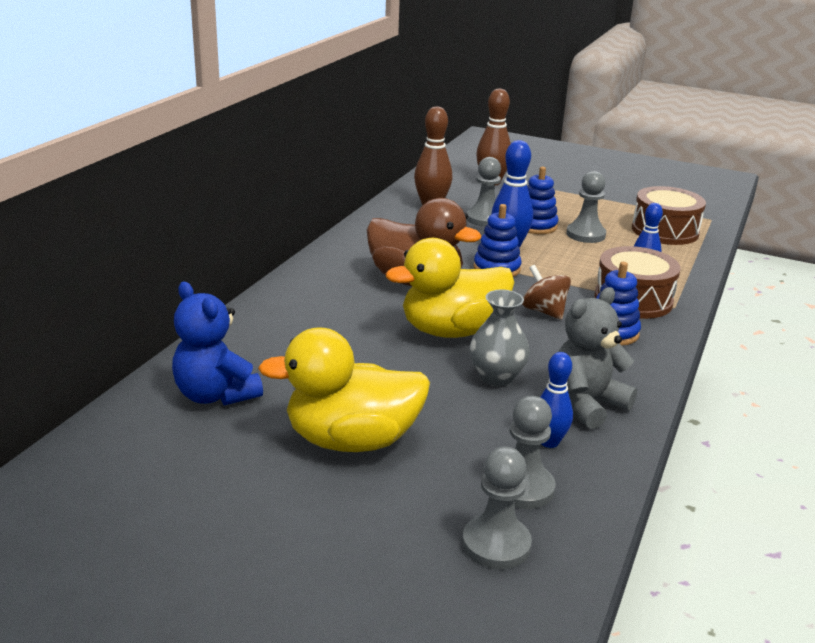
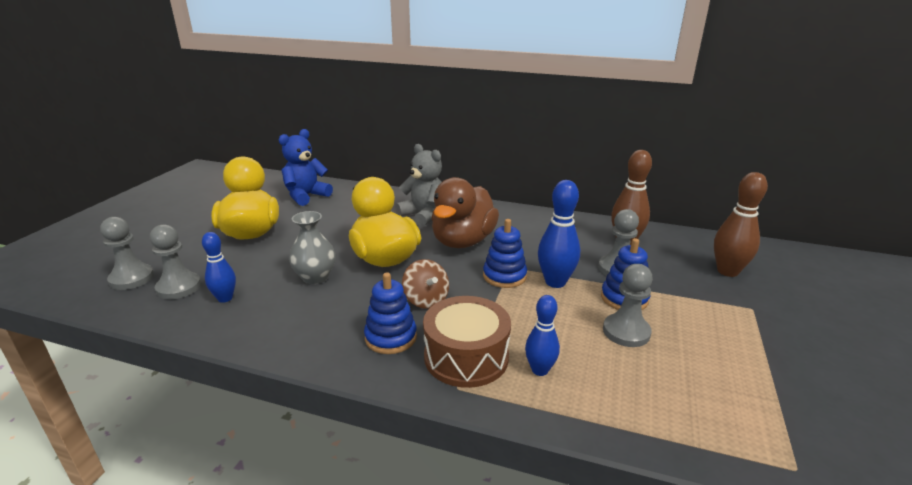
camera: 85 degrees right, 0 degrees up
brown spinning top [522,265,571,320] -> brown spinning top turned 105 degrees clockwise [402,259,449,309]
grey teddy bear [558,287,637,429] -> grey teddy bear moved to [395,144,442,227]
brown drum [632,186,706,245] -> none

